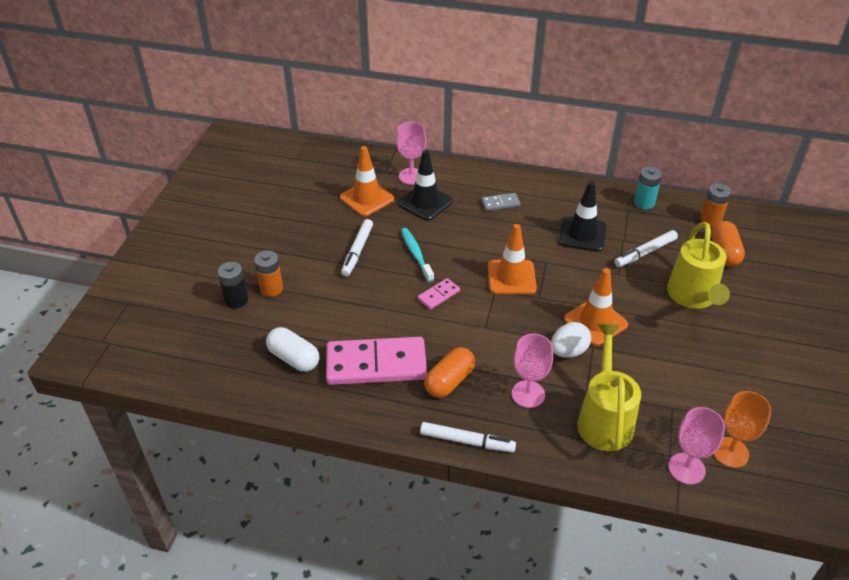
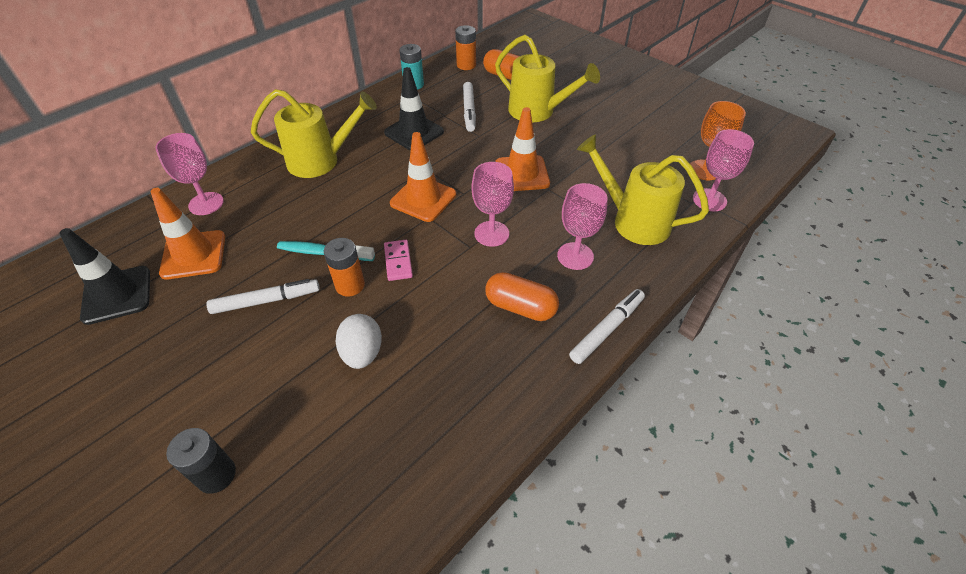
camera: 60 degrees left, 5 degrees up
orange battery [254,251,283,297] -> orange battery moved to [324,238,365,296]
white capsule [266,327,319,372] -> none
pink domino [326,337,427,385] -> none
white marker [341,219,373,276] -> white marker turned 60 degrees counterclockwise [206,279,320,314]
black traffic cone [398,150,453,221] -> black traffic cone moved to [59,228,150,325]
orange capsule [424,347,475,398] -> orange capsule turned 45 degrees counterclockwise [485,272,559,321]
grey domino [481,193,521,211] -> yellow watering can [251,89,377,178]
white egg [551,322,591,358] -> white egg moved to [336,314,382,369]
none -> pink goblet [472,162,514,247]

